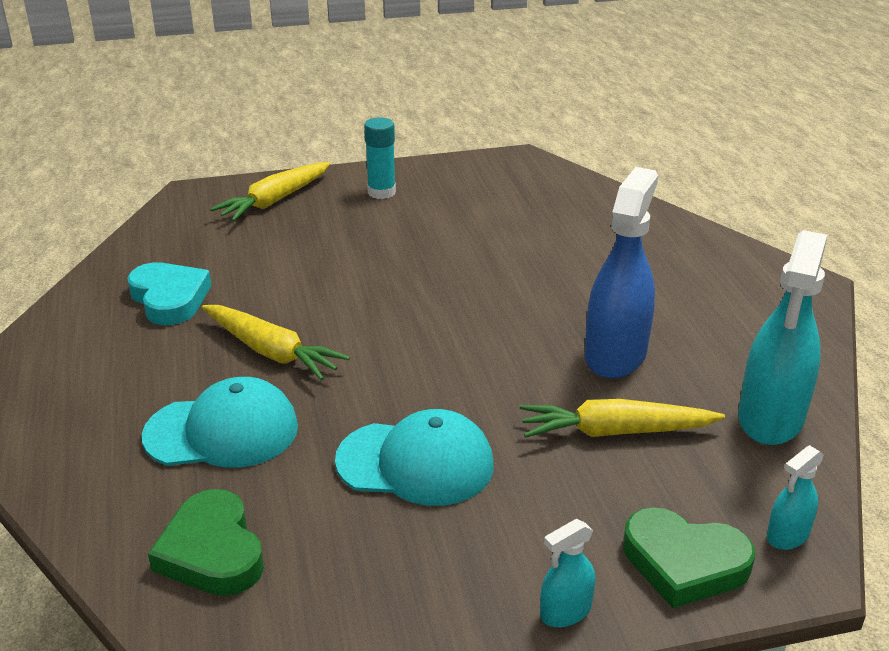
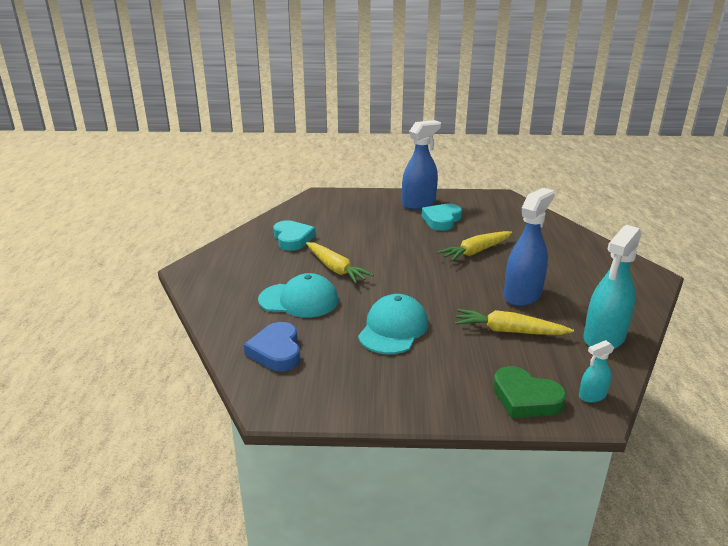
camera: 15 degrees right, 5 degrees down
green heart [148,489,264,596] -> blue heart [244,322,300,371]
yellow carrot [210,162,331,221] -> yellow carrot moved to [437,231,512,261]
turquoise cap [335,409,494,506] -> turquoise cap turned 90 degrees counterclockwise [358,294,428,354]
turquoise glue stick [364,117,396,199] -> blue spray bottle [402,120,441,210]
turquoise spray bottle [540,519,595,627] -> none
none -> turquoise heart [422,204,462,231]

